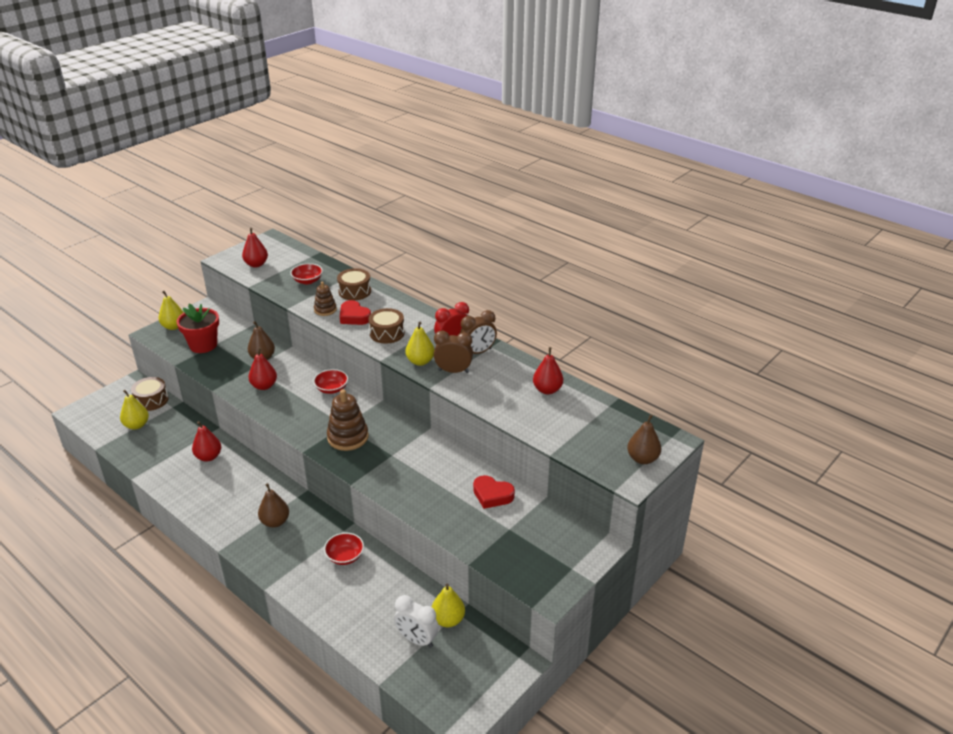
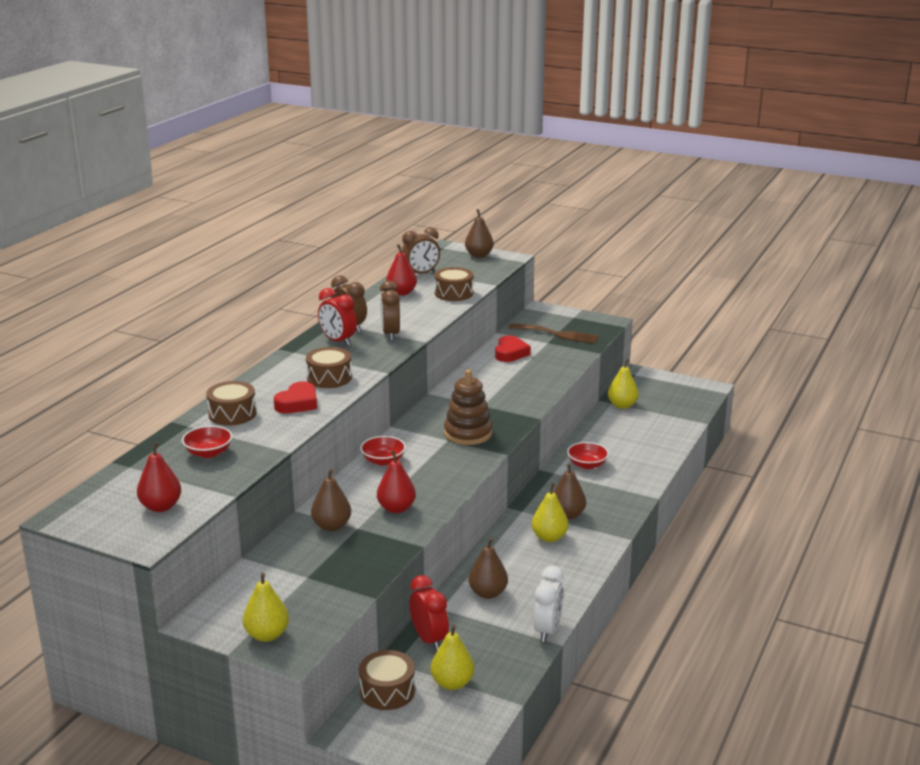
camera: 105 degrees left, 10 degrees down
red flower pot [177,304,219,353] -> none
red pear [192,421,221,462] -> brown pear [469,538,508,599]
brown stacking toy [314,282,337,316] -> none
white clock [394,595,439,648] -> white clock moved to [533,566,563,642]
yellow pear [405,322,435,366] -> yellow pear moved to [531,483,568,542]
none -> brown clock [402,227,440,274]
none -> red clock [410,575,449,651]
none -> brown drum [435,267,473,301]
none -> brown fork [508,323,599,344]

